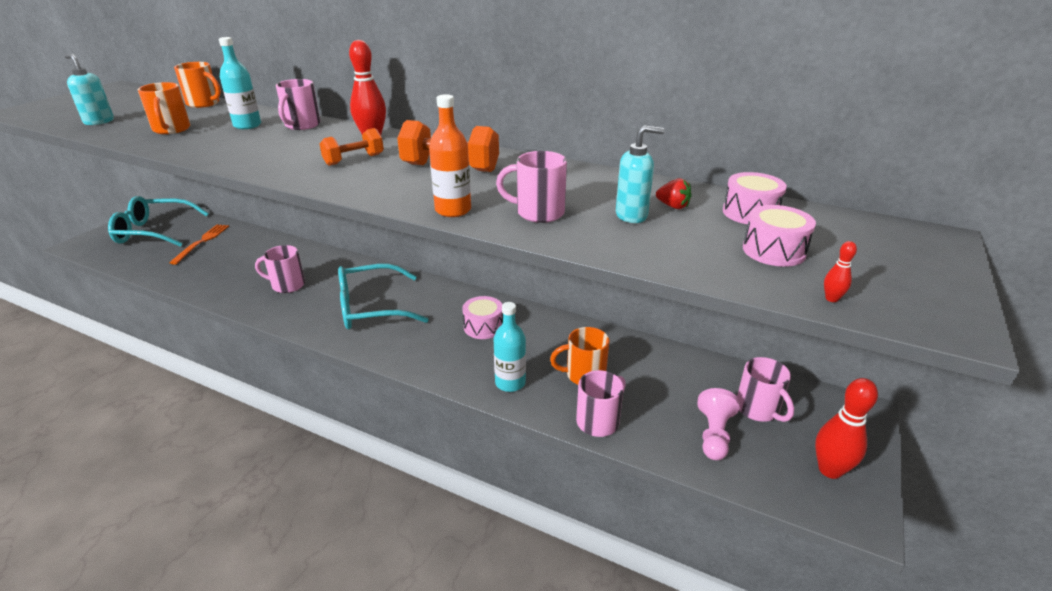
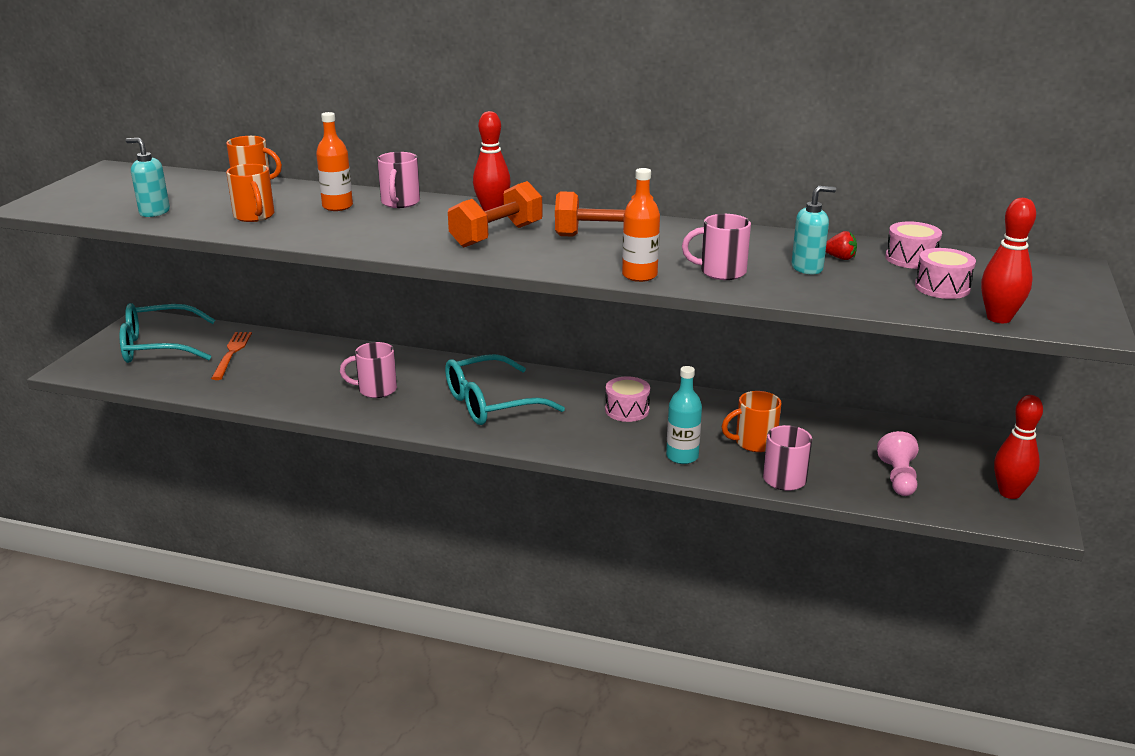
camera: 10 degrees left, 5 degrees down
turquoise bottle [219,37,261,129] -> orange bottle [316,112,353,211]
orange dumbbell [320,128,384,166] -> orange dumbbell [448,181,543,247], size x1.58
pink mug [737,357,794,422] -> none
red bowling pin [824,241,857,302] -> red bowling pin [981,198,1036,323], size x2.36

